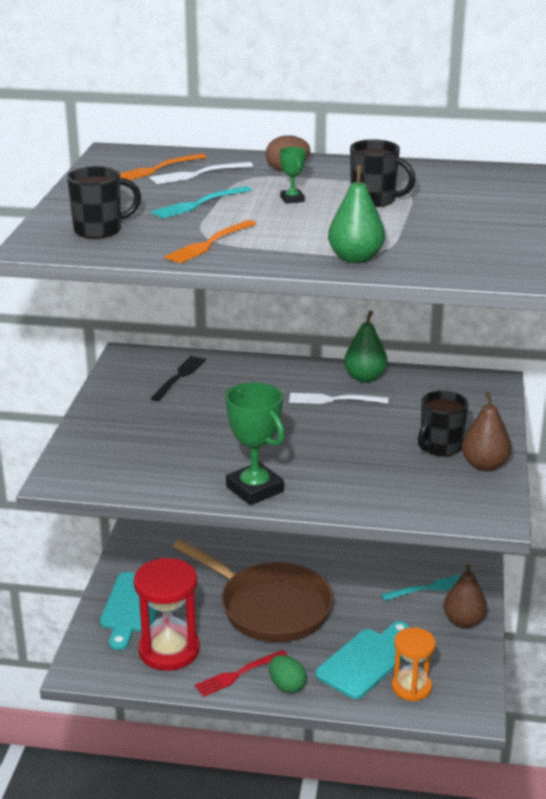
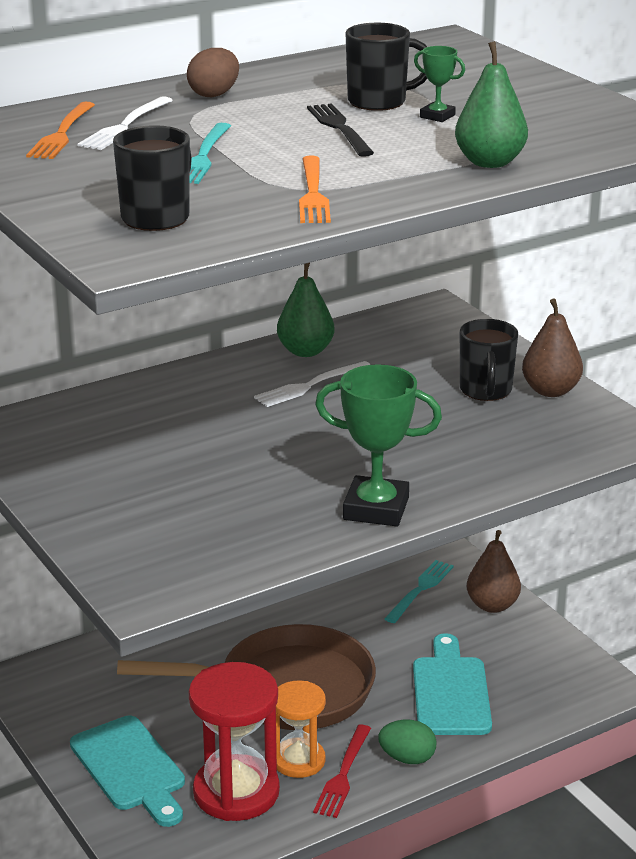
camera: 40 degrees left, 0 degrees up
black fork [151,356,206,401] -> black fork moved to [307,103,374,157]
green trophy [280,147,306,204] -> green trophy moved to [414,46,465,122]
orange hourglass [392,627,436,701] -> orange hourglass moved to [276,681,326,778]

